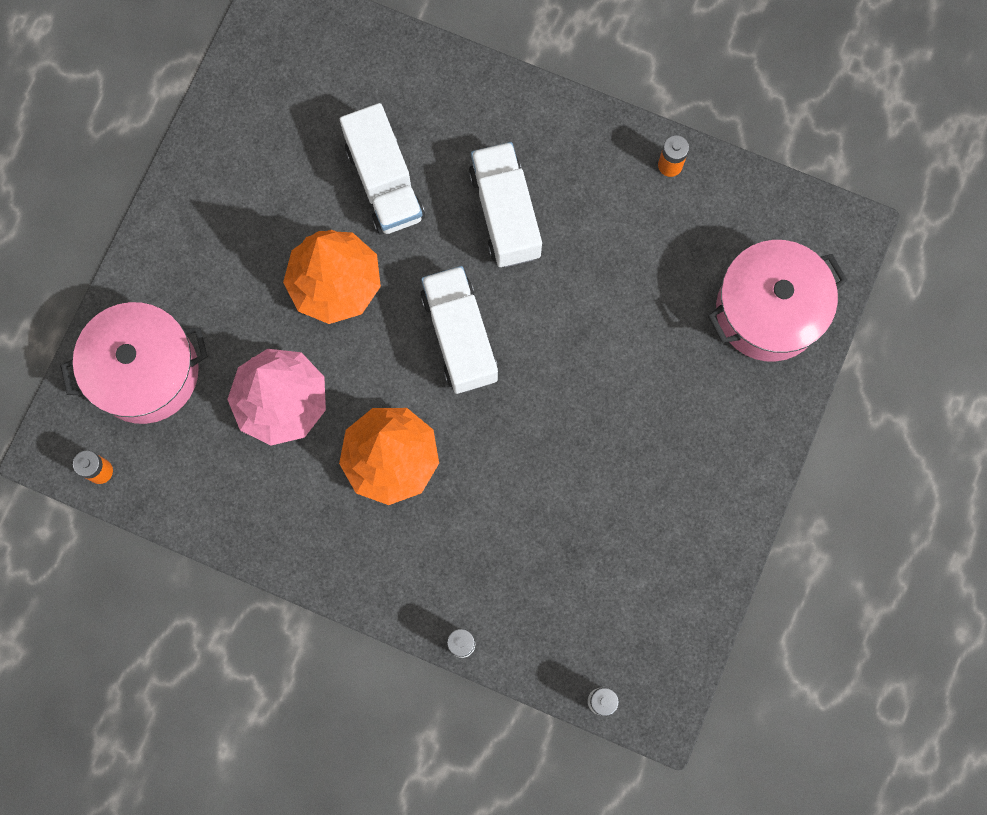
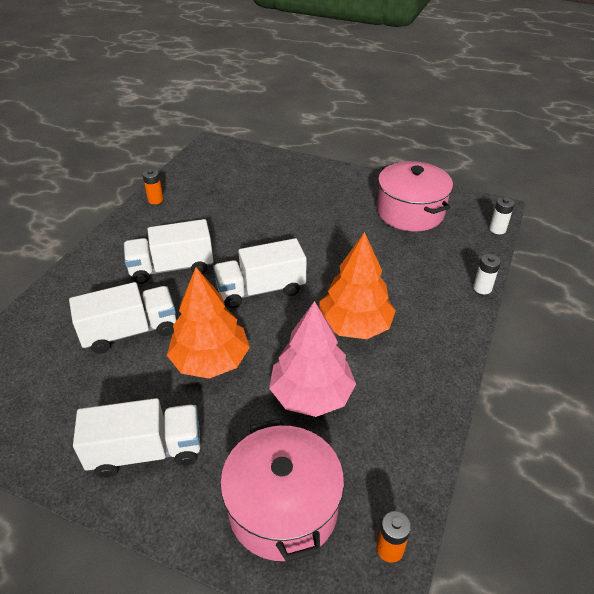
camera: 90 degrees left, 35 degrees down
pink pot [708,240,847,362] -> pink pot moved to [377,161,453,231]
none -> white truck [73,398,200,478]

